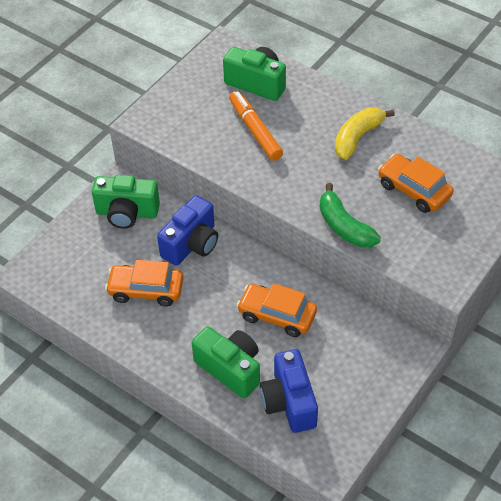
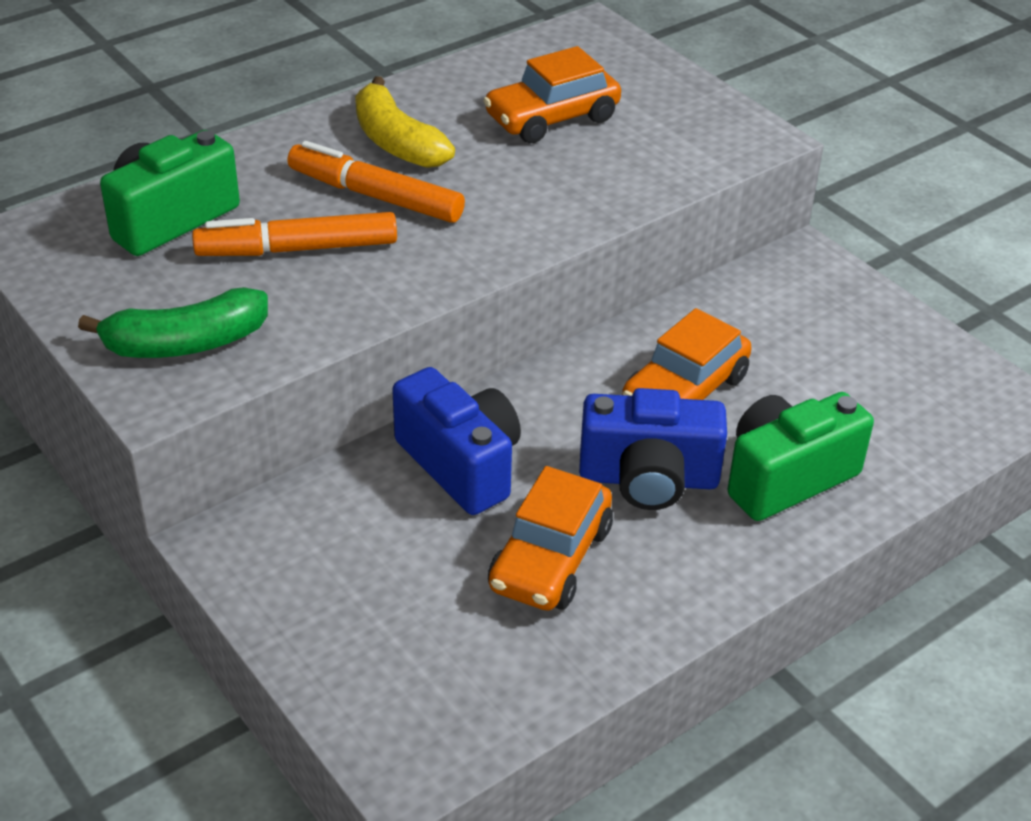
camera: 75 degrees left, 10 degrees down
green camera [92,175,160,229] -> none
blue camera [260,349,318,433] -> blue camera moved to [579,388,727,510]
green banana [320,183,381,248] -> green banana moved to [78,287,268,358]
none -> orange marker [287,141,465,223]

